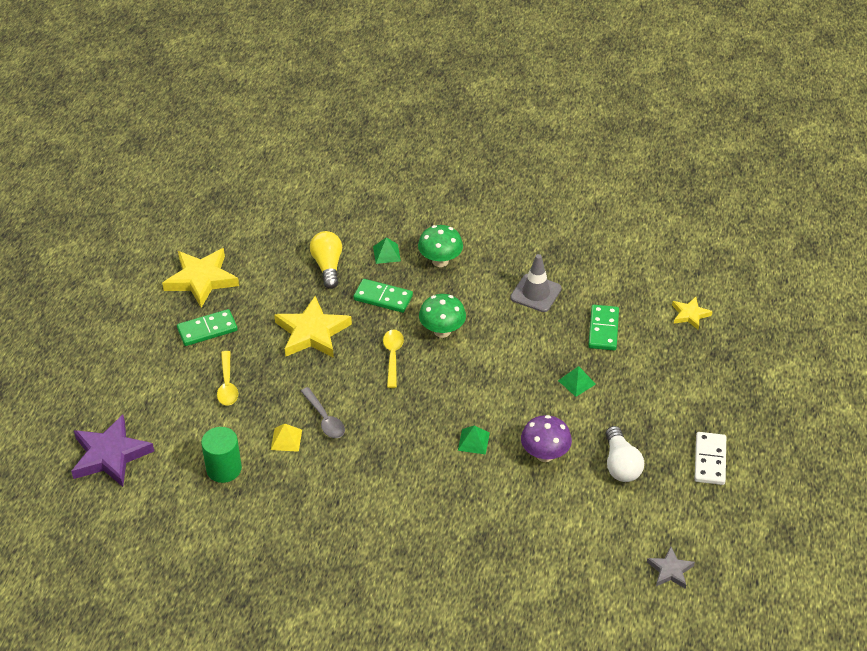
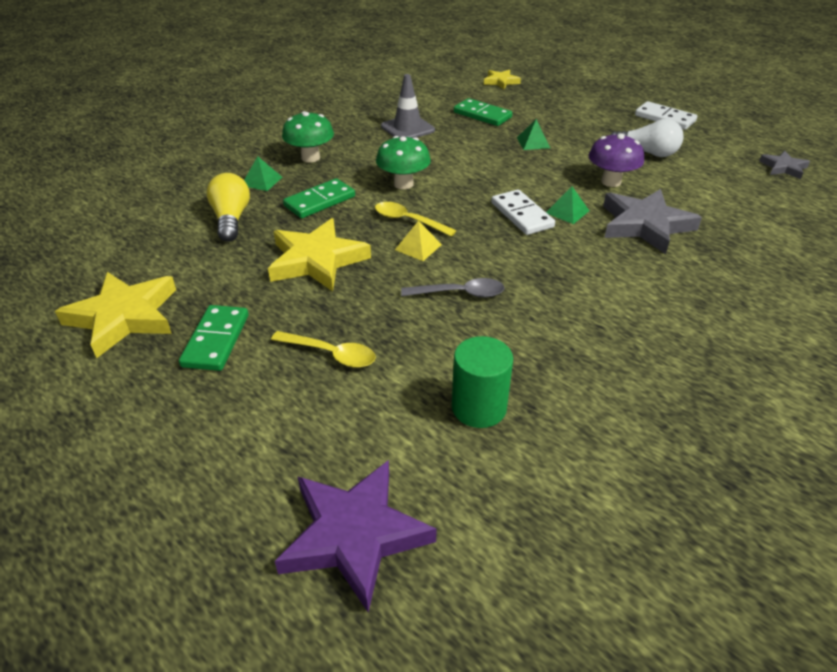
camera: 60 degrees left, 5 degrees down
yellow pyramid [271,424,302,452] -> yellow pyramid moved to [395,221,442,261]
yellow light bulb [310,231,342,289] -> yellow light bulb turned 60 degrees clockwise [206,173,250,242]
none -> white domino [491,190,555,235]
none -> grey star [603,189,702,254]

